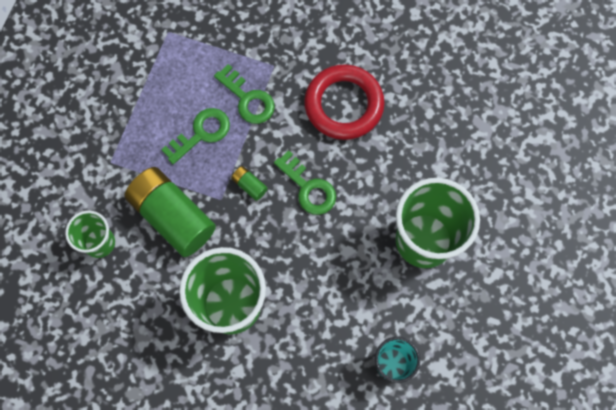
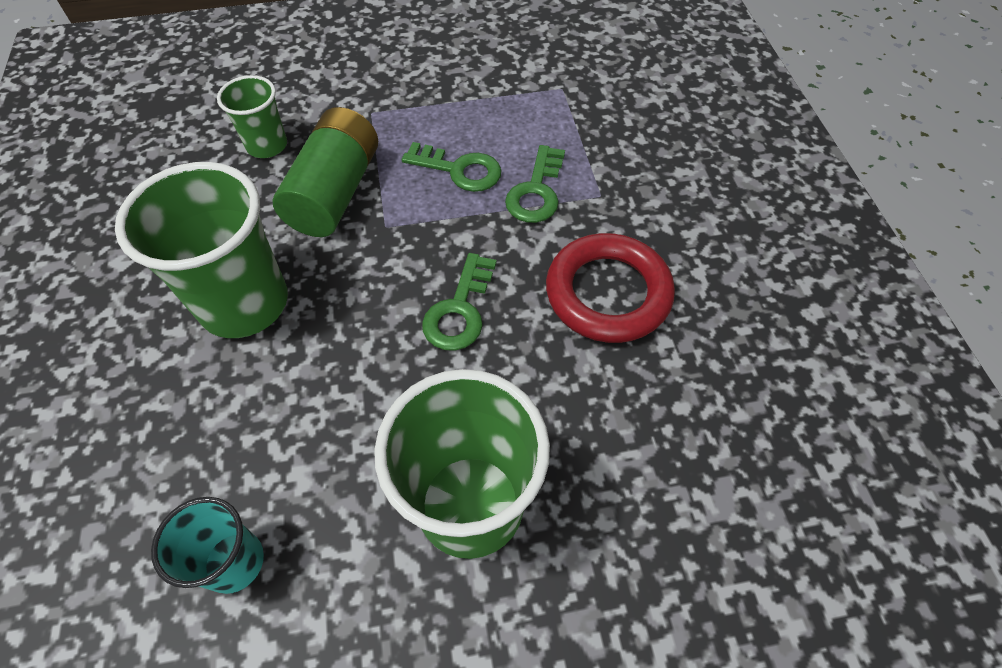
camera: 60 degrees right, 15 degrees down
green battery [231,166,268,201] -> none

